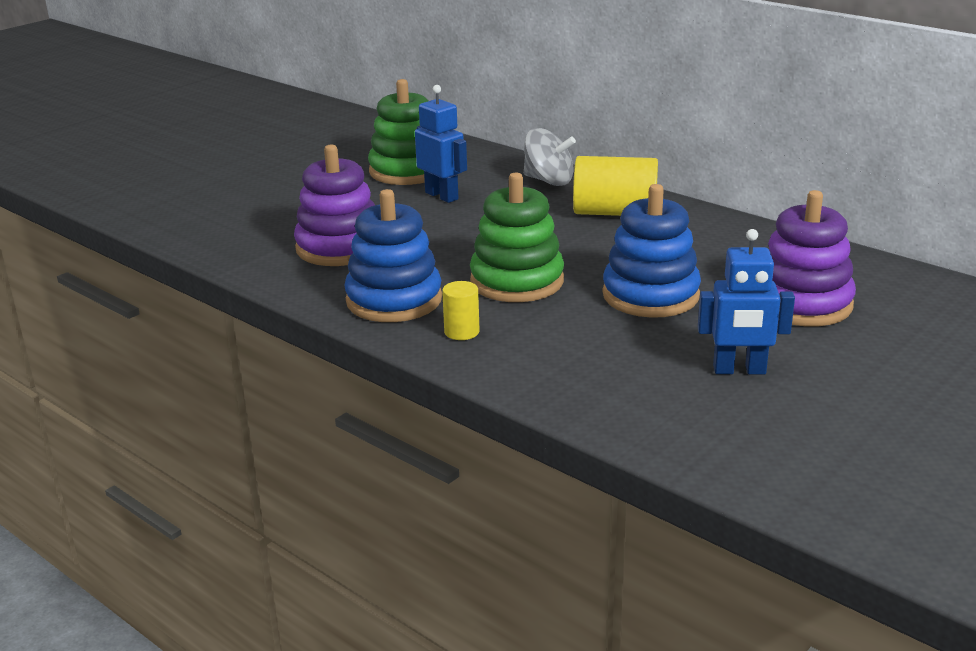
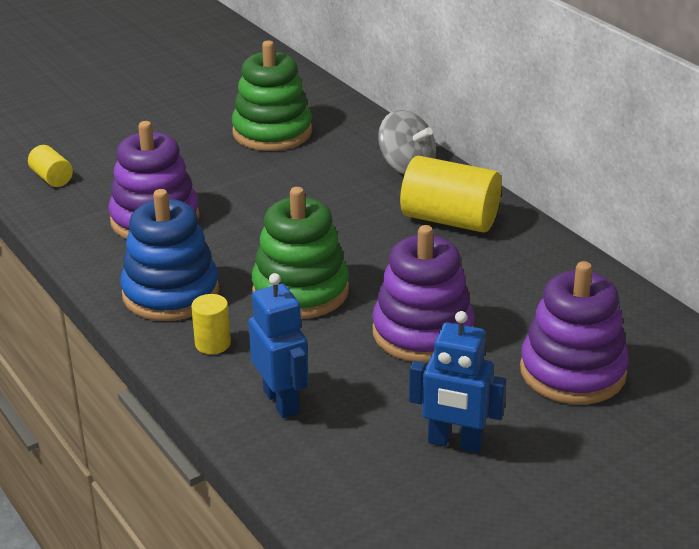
camera: 15 degrees right, 5 degrees up
blue robot [415,85,467,203] -> blue robot moved to [248,273,309,418]
blue stacking toy [603,184,701,318] -> purple stacking toy [372,225,475,363]
none -> yellow cylinder [28,145,73,187]

